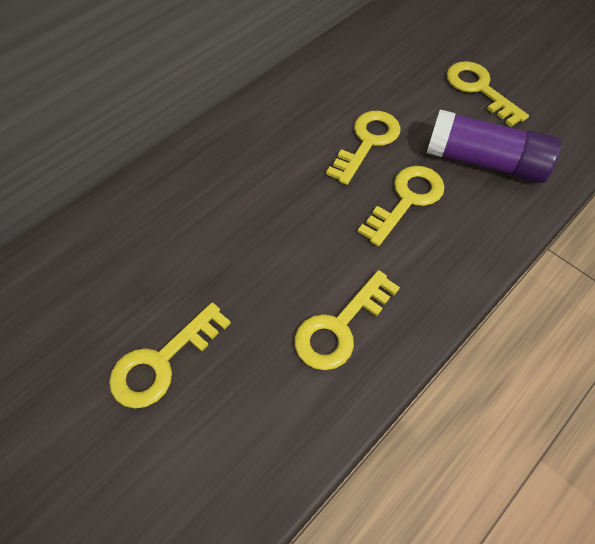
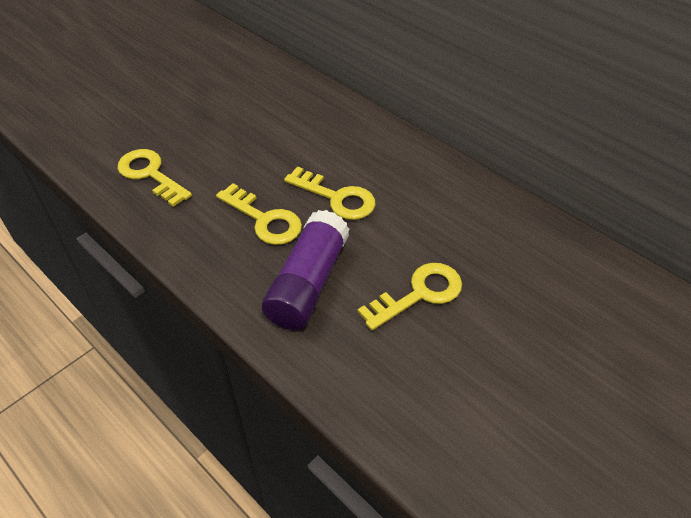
camera: 90 degrees right, 10 degrees down
yellow key [109,303,231,409] -> none

